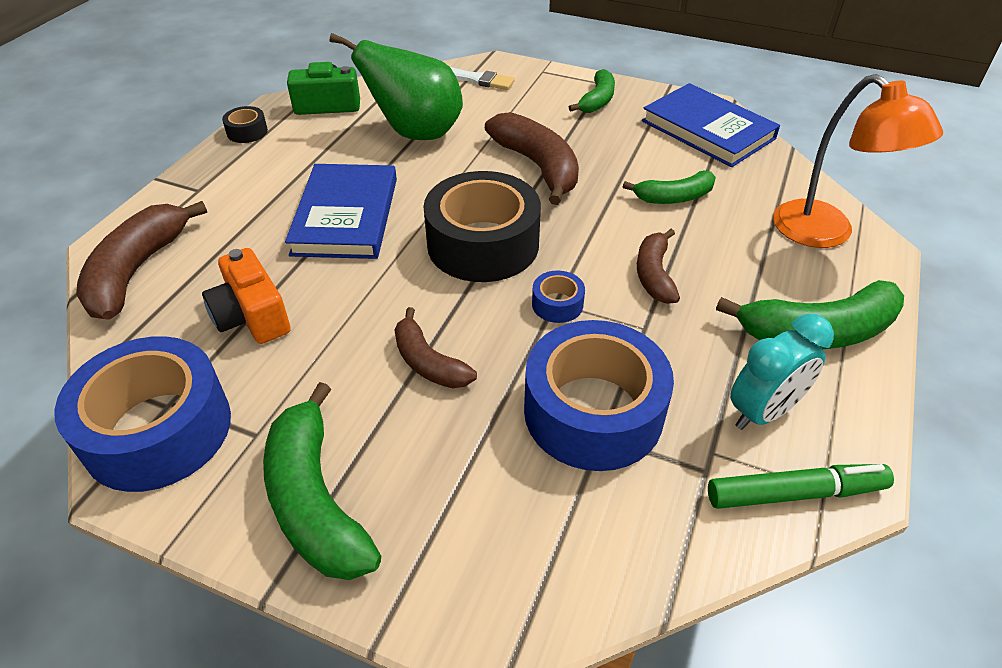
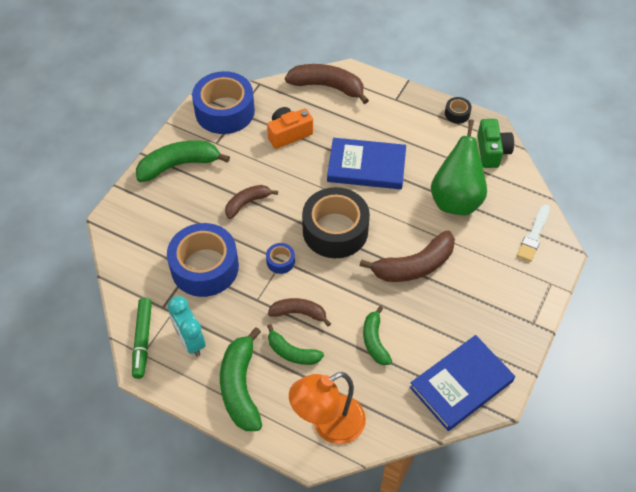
camera: 95 degrees right, 10 degrees up
green banana [569,69,615,113] -> green banana moved to [267,324,324,365]

